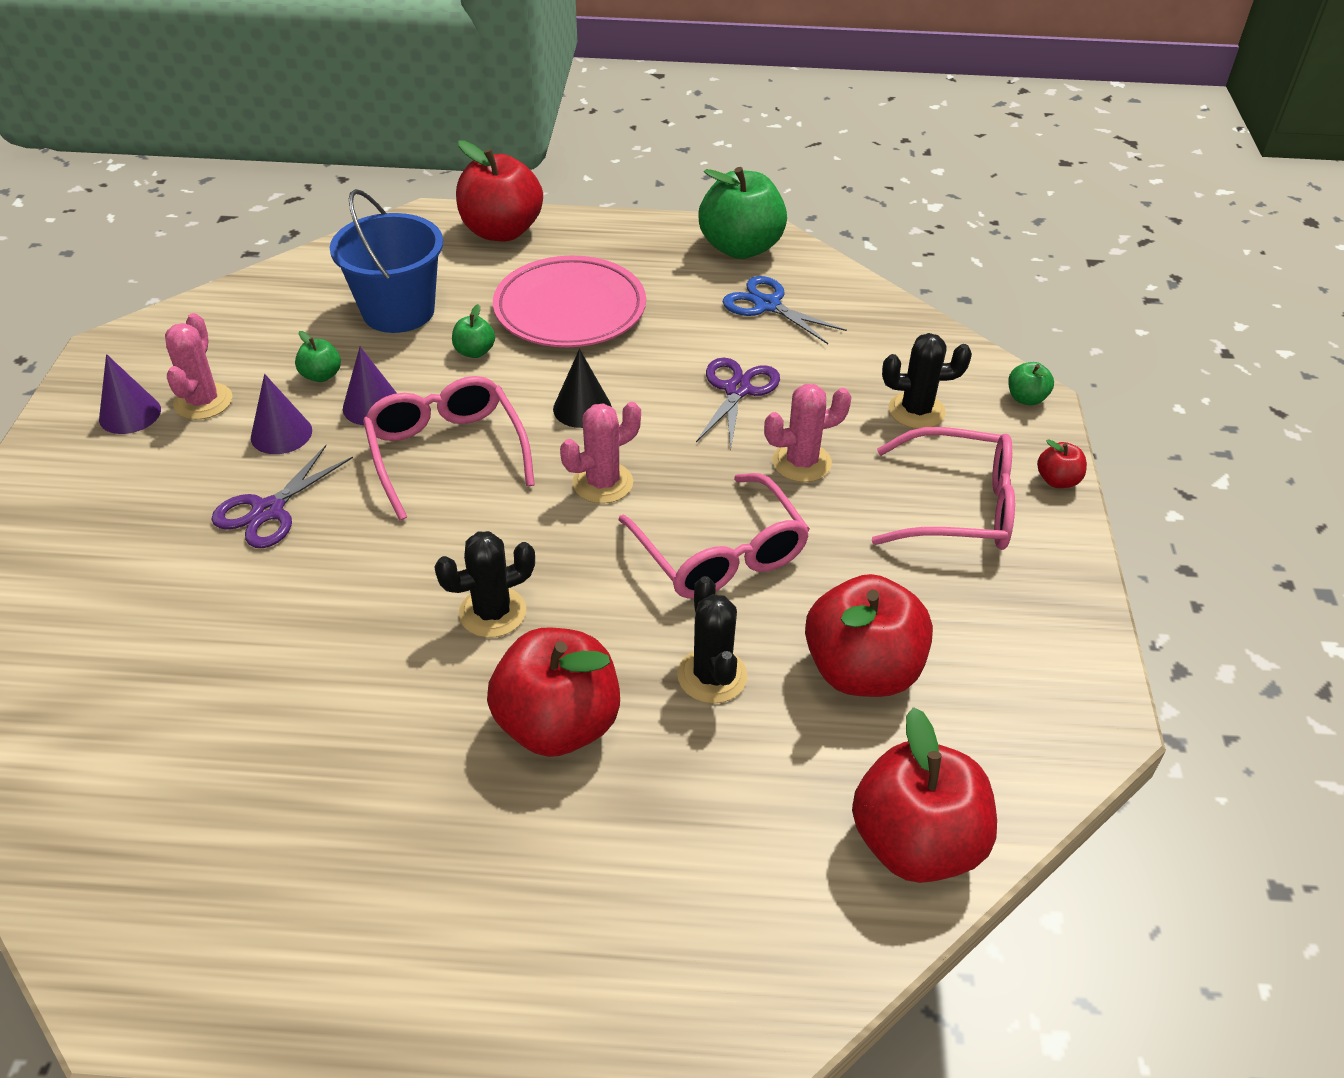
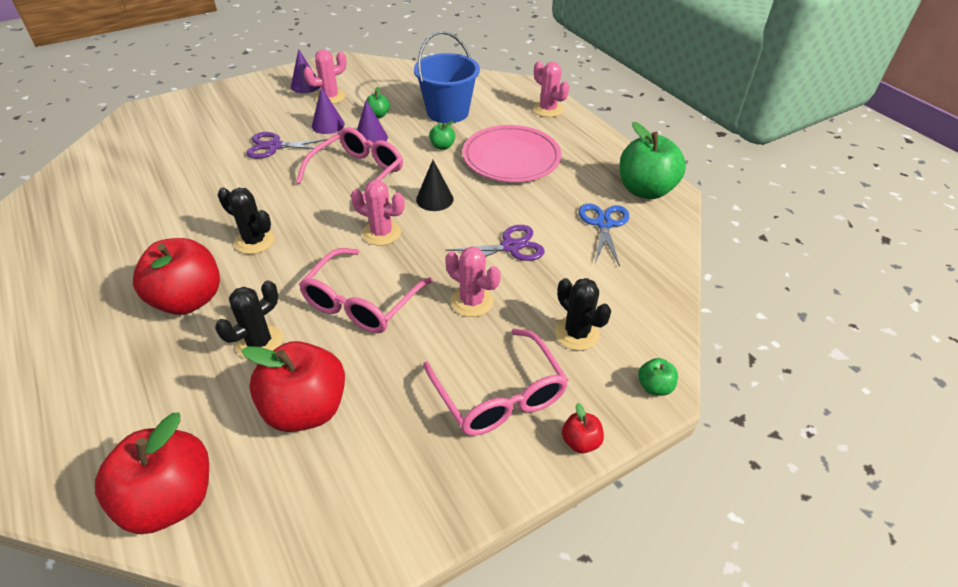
camera: 55 degrees right, 0 degrees up
red apple [456,140,543,241] -> pink cactus [533,61,569,117]

